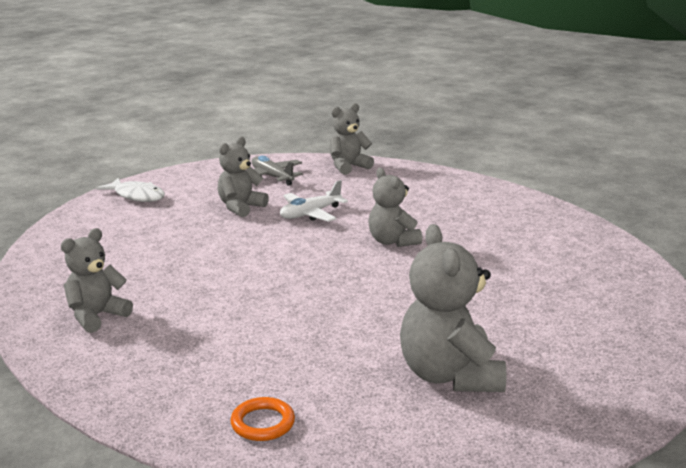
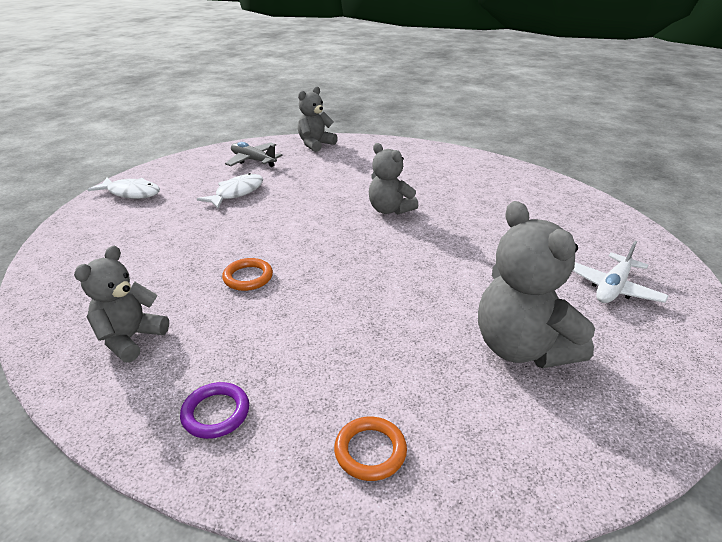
camera: 15 degrees left, 10 degrees up
grey teddy bear [218,137,269,217] -> white fish [197,173,263,208]
white plane [280,180,348,222] -> white plane moved to [573,241,669,303]
none -> purple ring [180,382,249,439]
none -> orange ring [222,258,273,291]

